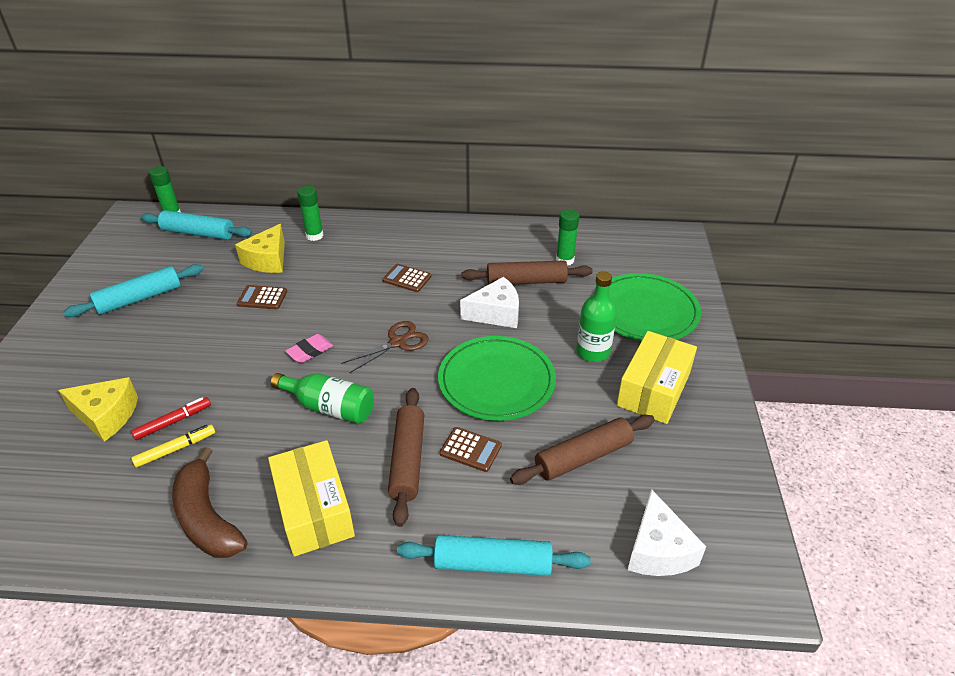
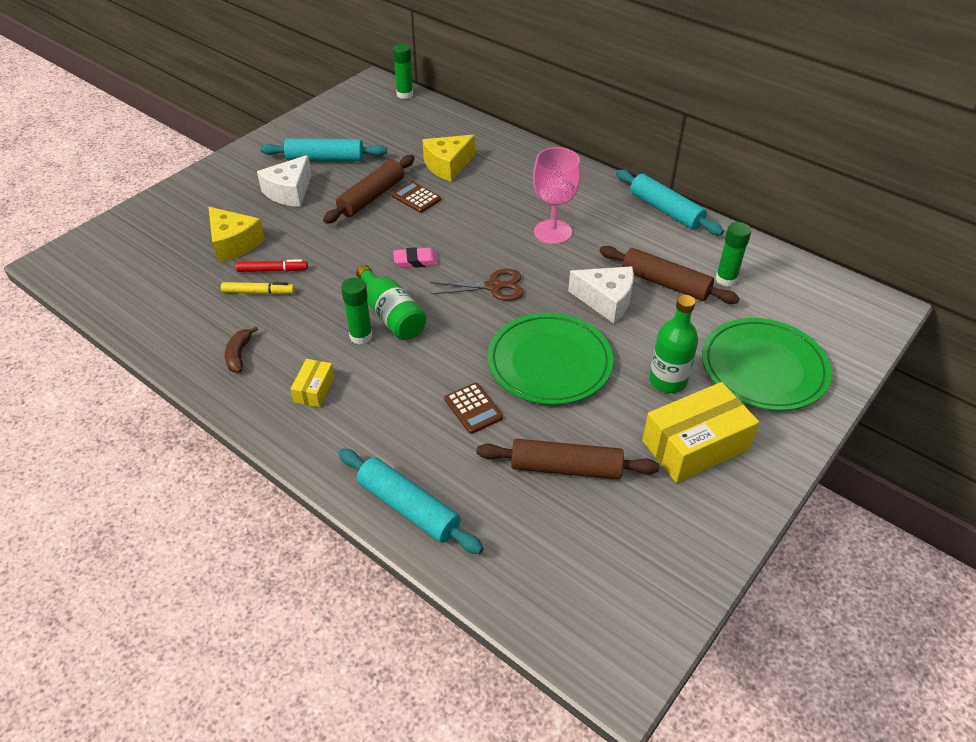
camera: 35 degrees right, 5 degrees up
turquoise rolling pin [141,210,252,240] -> turquoise rolling pin moved to [616,169,724,235]
brown banana [172,447,247,558] -> brown banana [225,326,258,373], size x0.51
yellow box [268,440,355,557] -> yellow box [291,359,334,407], size x0.49
green glue stick [297,186,324,241] -> green glue stick moved to [341,278,373,344]
brown calculator [382,264,431,292] -> pink goblet [533,147,581,244]
brown rolling pin [388,388,424,527] -> brown rolling pin moved to [323,155,415,224]
white cheese [628,489,706,576] -> white cheese moved to [257,155,312,207]

